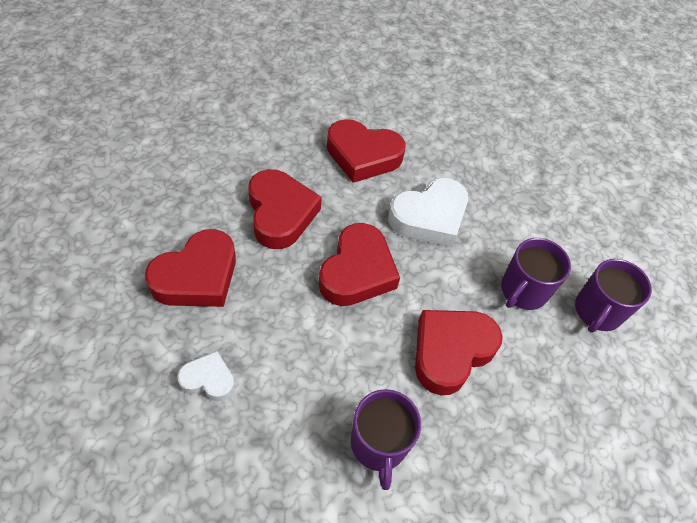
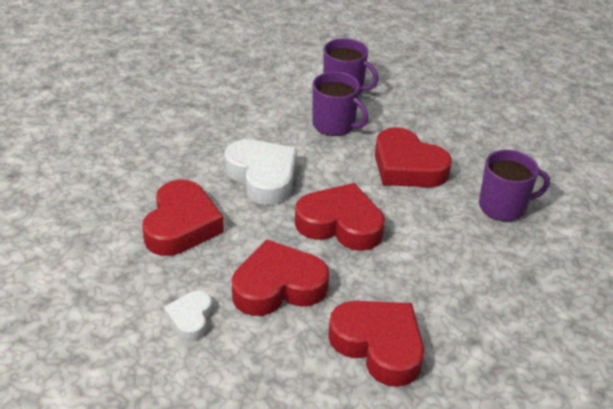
camera: 90 degrees left, 15 degrees down
white heart [177,351,235,401] -> white heart moved to [164,291,212,341]

